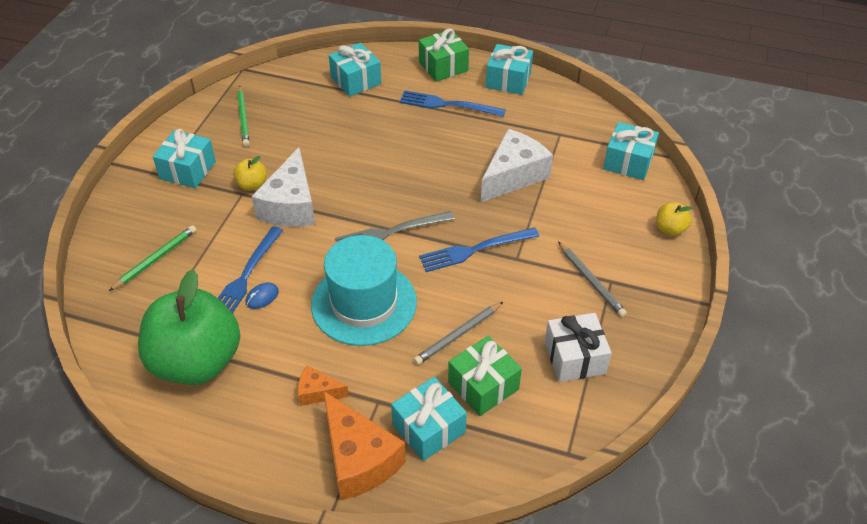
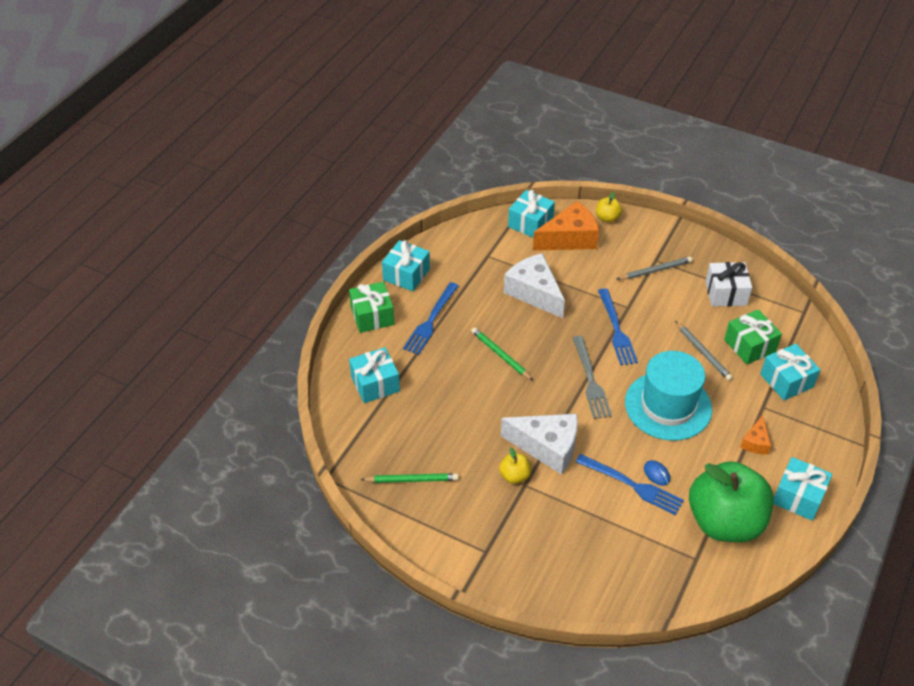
camera: 80 degrees left, 0 degrees up
green pencil [109,225,197,291] -> green pencil moved to [471,327,533,381]
turquoise gift [152,129,216,188] -> turquoise gift moved to [773,457,832,521]
orange cheese [323,391,406,500] -> orange cheese moved to [533,201,599,251]

